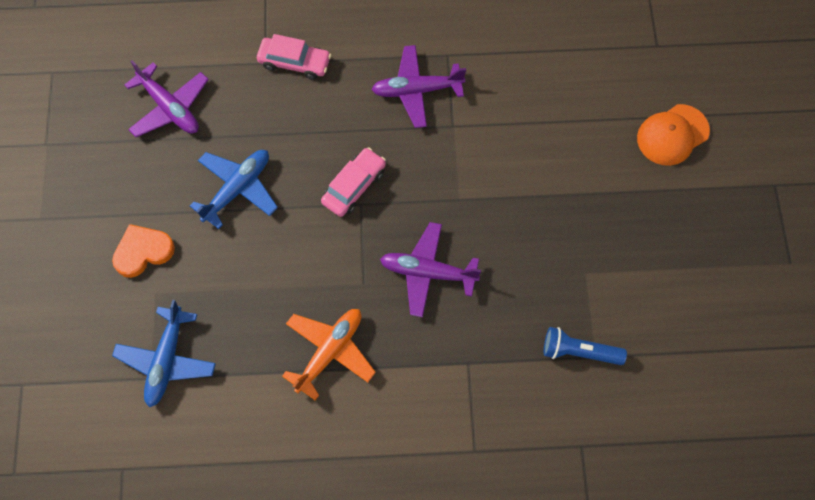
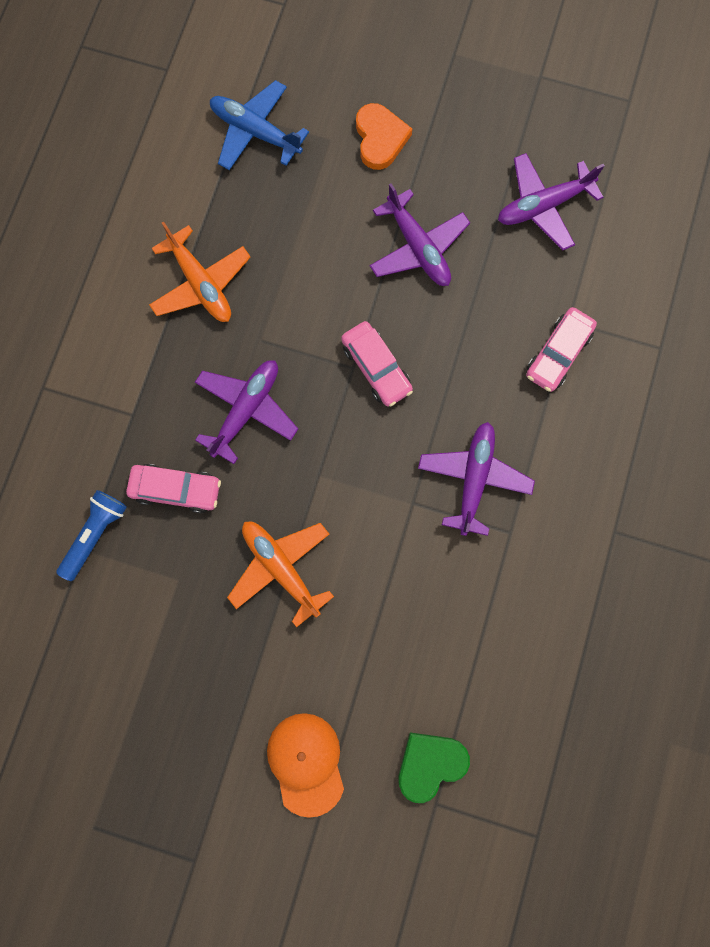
camera: 110 degrees right, 10 degrees up
blue plane [190,150,278,229] -> purple plane [370,183,470,286]
none -> pink car [126,464,221,513]
none -> orange plane [227,522,334,627]
none -> green heart [399,732,470,803]

